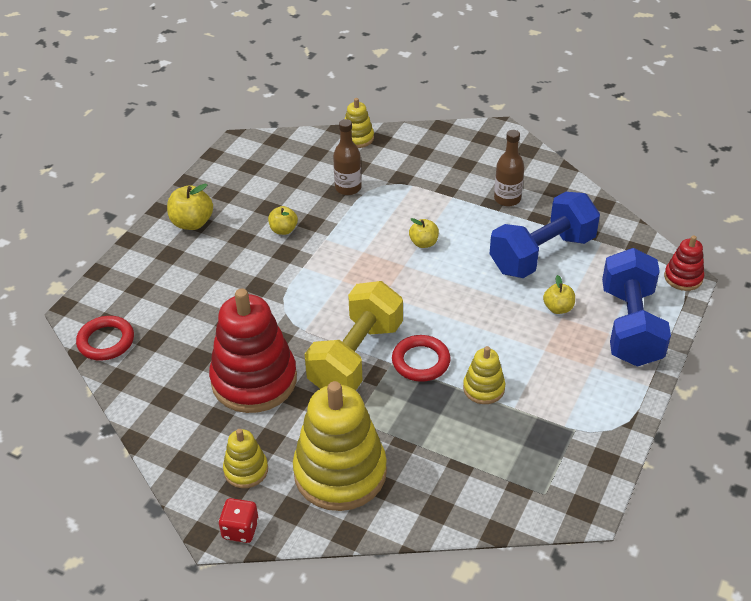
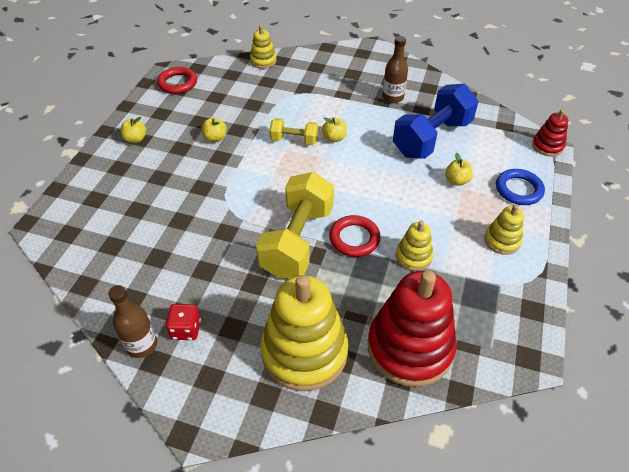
camera: 10 degrees left, 5 degrees up
red ring [76,316,134,361] -> red ring moved to [157,67,197,94]
yellow apple [167,183,213,230] -> yellow apple [120,117,146,143], size x0.64
red stacking toy [209,289,297,413] -> red stacking toy moved to [368,270,457,387]
red dice [219,498,259,543] -> red dice moved to [166,304,201,340]
yellow stacking toy [223,429,268,488] -> yellow stacking toy moved to [484,205,524,255]
brown bottle [333,119,361,195] -> brown bottle moved to [108,285,157,358]
blue dumbbell [602,248,671,367] -> blue ring [496,169,545,205]
none -> yellow dumbbell [269,118,318,145]

